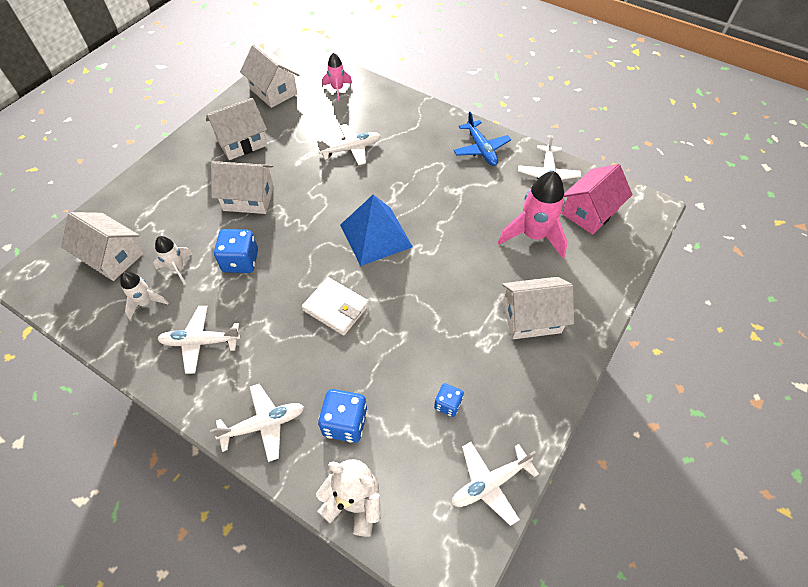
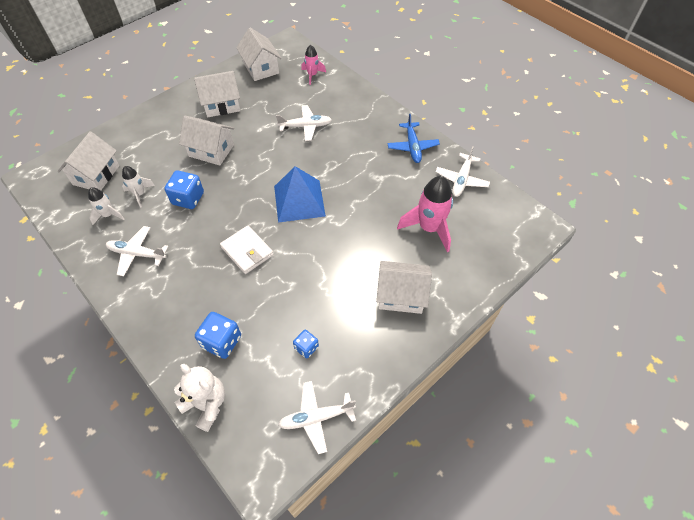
camera: 15 degrees right, 0 degrees up
white house [61,212,143,281] -> white house turned 60 degrees clockwise [57,131,119,190]
white plane [210,384,304,462] -> none
pink house [562,164,632,235] -> none

